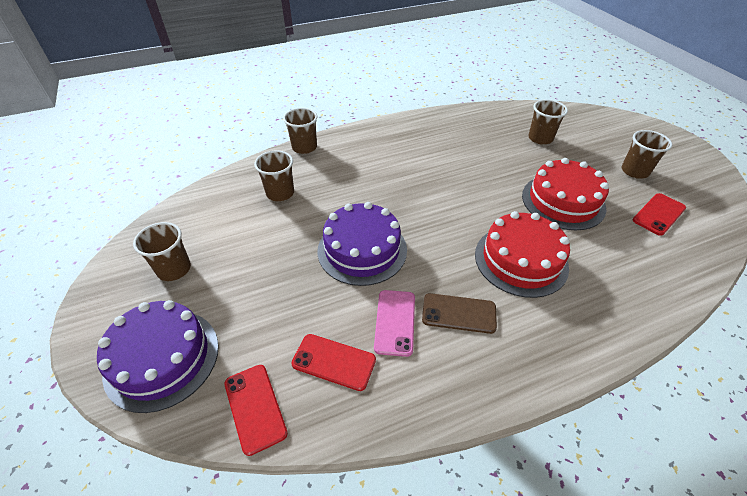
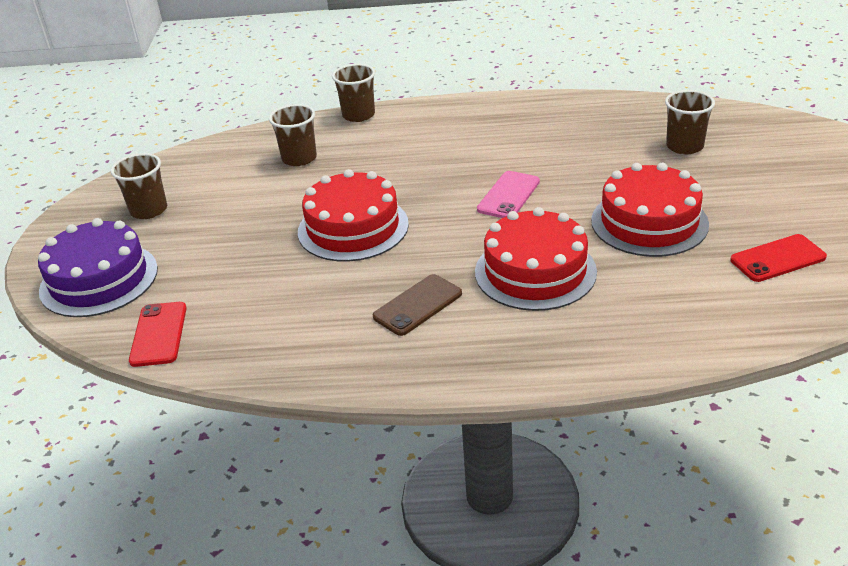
camera: 25 degrees right, 10 degrees down
red phone [291,334,376,391] -> none
purple cake [318,202,407,286] -> red cake [298,169,409,262]
pink phone [374,290,415,357] -> pink phone moved to [477,171,540,218]
brown phone [422,293,497,334] -> brown phone turned 75 degrees counterclockwise [373,274,462,336]
brown cup [622,130,672,179] -> none

